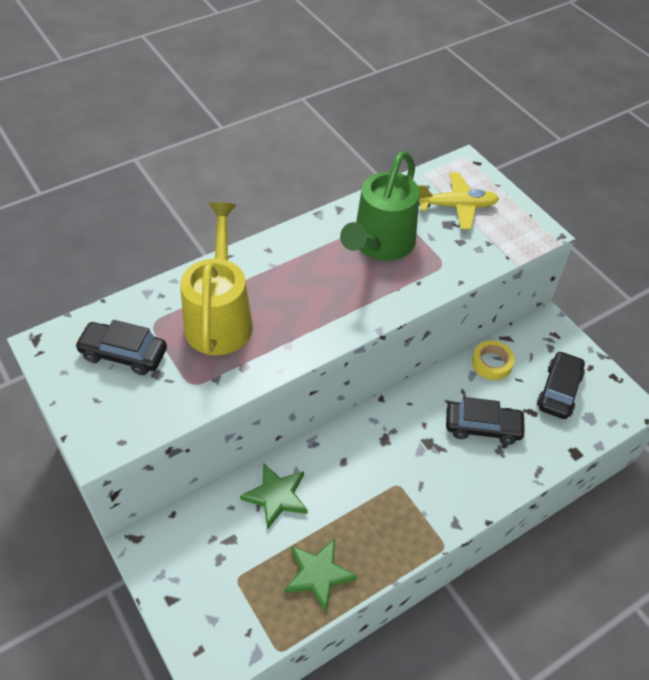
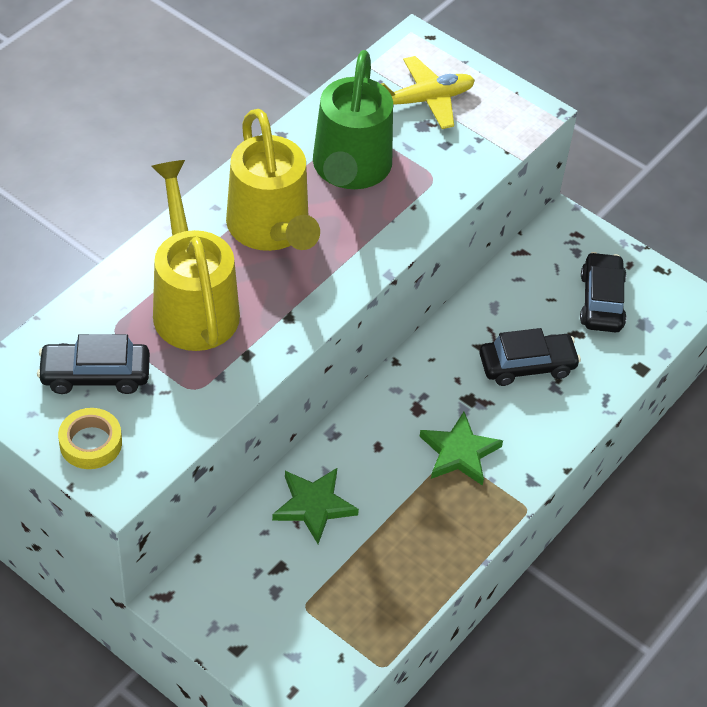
camera: 20 degrees left, 0 degrees up
green star [284,538,357,612] -> green star moved to [419,412,503,486]
yellow tape [472,340,515,380] -> yellow tape moved to [58,408,122,469]
none -> yellow watering can [226,109,320,251]

